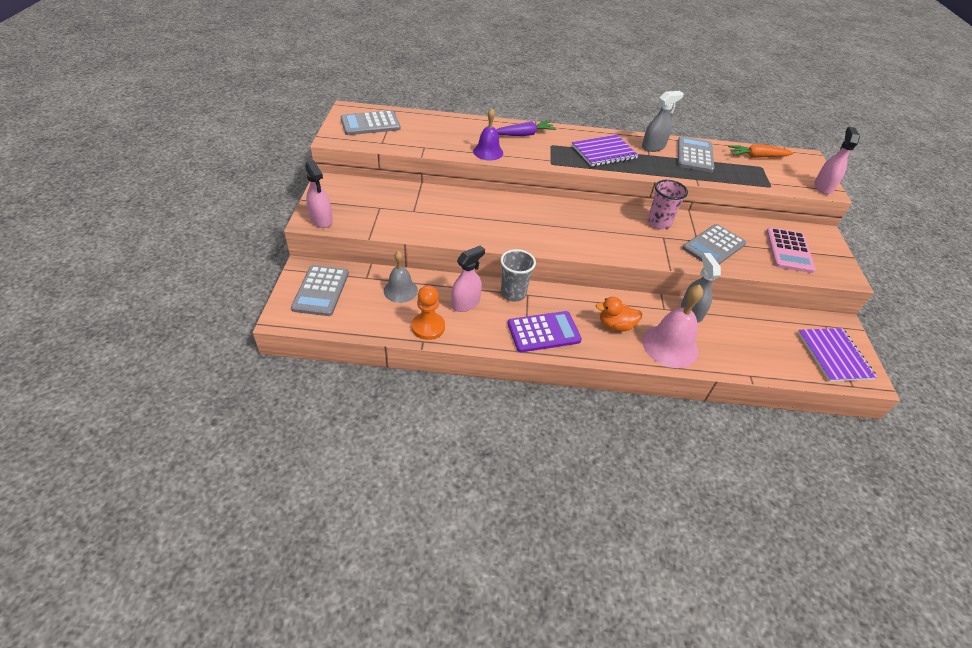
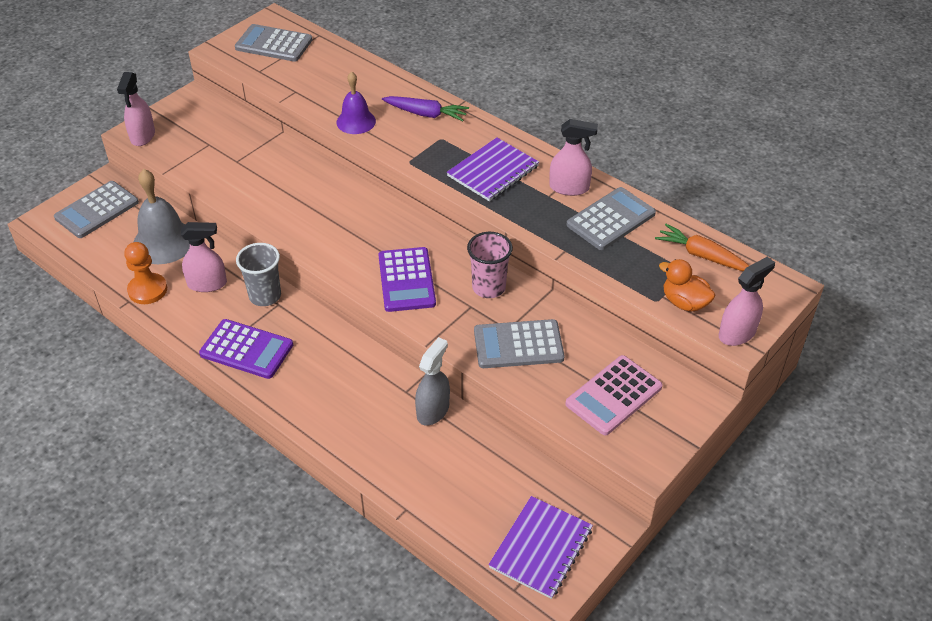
camera: 40 degrees right, 0 degrees up
grey bell [384,251,418,303] -> grey bell [133,169,190,264], size x1.56
purple notebook [572,135,639,166] -> purple notebook turned 60 degrees counterclockwise [447,137,539,201]
orange duck [596,297,642,331] -> orange duck moved to [659,259,715,312]
grey spray bottle [642,91,684,152] -> pink spray bottle [549,119,598,196]
pink bell [642,284,703,368] -> none
none -> purple calculator [378,247,436,312]

